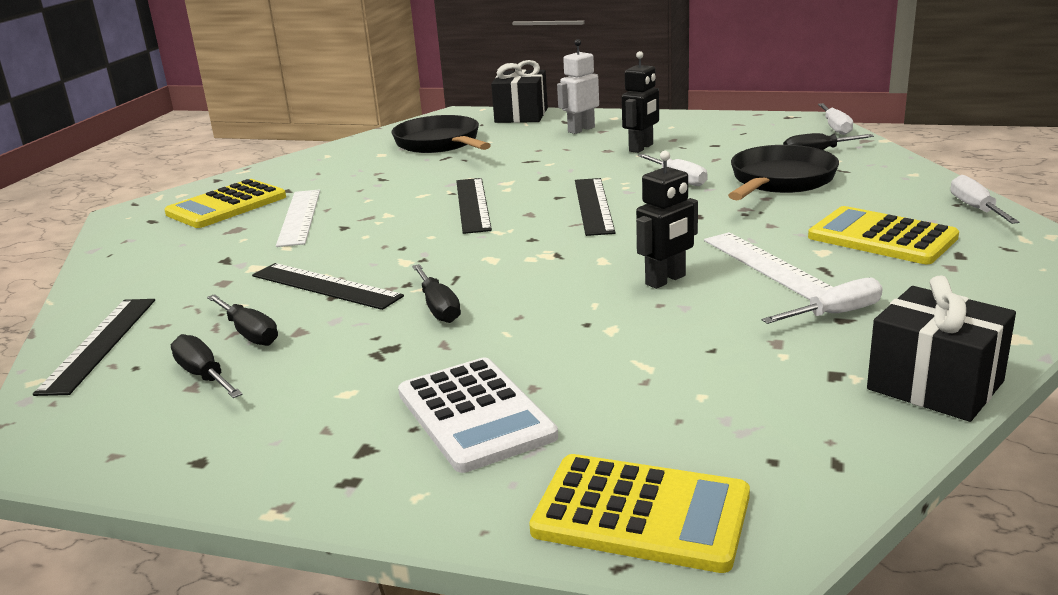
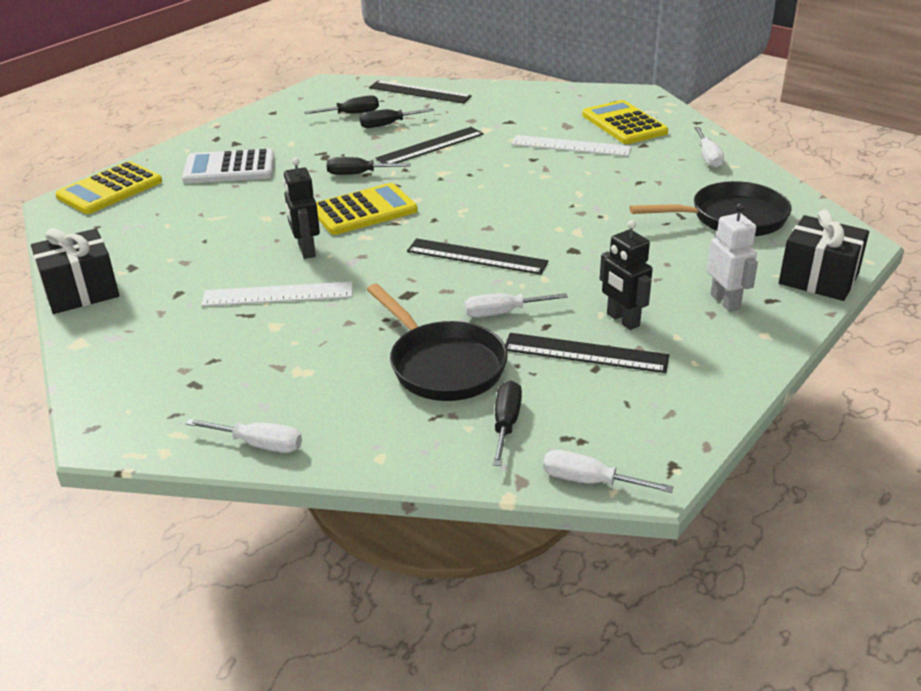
camera: 110 degrees right, 10 degrees up
black ruler [456,178,492,234] -> black ruler moved to [505,333,669,373]
white screwdriver [762,278,883,324] -> white screwdriver moved to [694,127,724,168]
yellow calculator [808,206,959,264] -> yellow calculator moved to [316,183,418,235]

